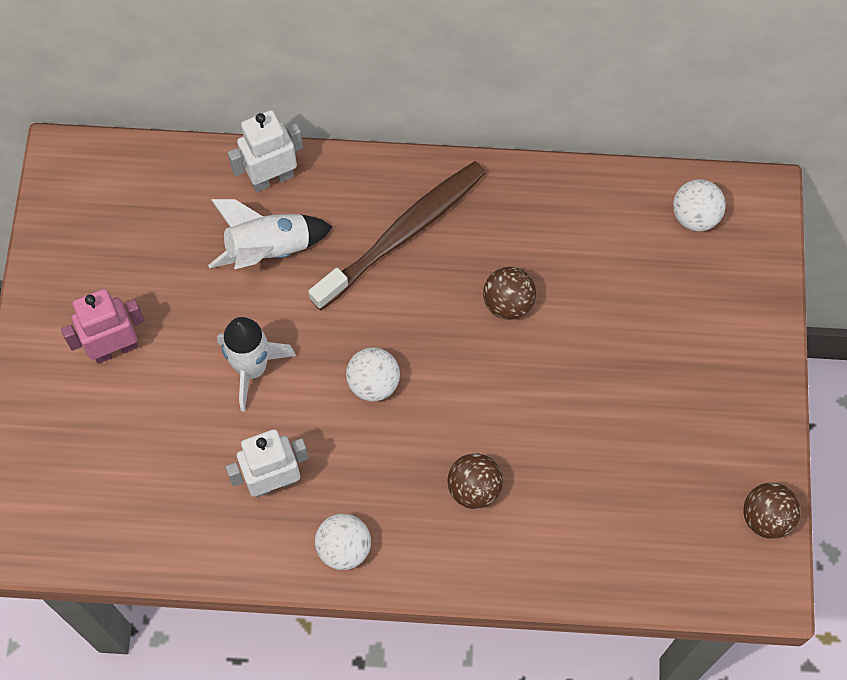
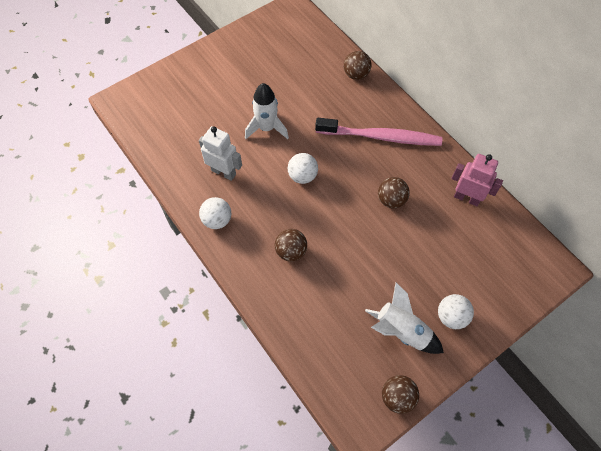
camera: 50 degrees right, 5 degrees down
pink robot [61,289,145,364] -> pink robot moved to [451,154,503,206]
white rocket [208,199,332,269] -> white rocket moved to [365,283,444,354]
white robot [228,110,303,192] -> brown ball [344,51,372,80]
brown toothbrush [308,161,486,310] -> pink toothbrush [315,118,442,146]
white ball [673,179,726,231] -> white ball moved to [438,294,474,329]

